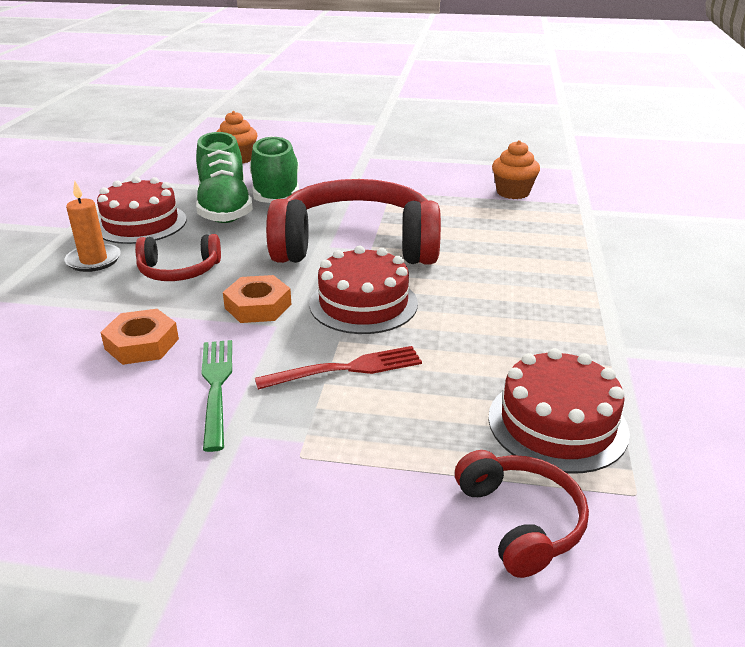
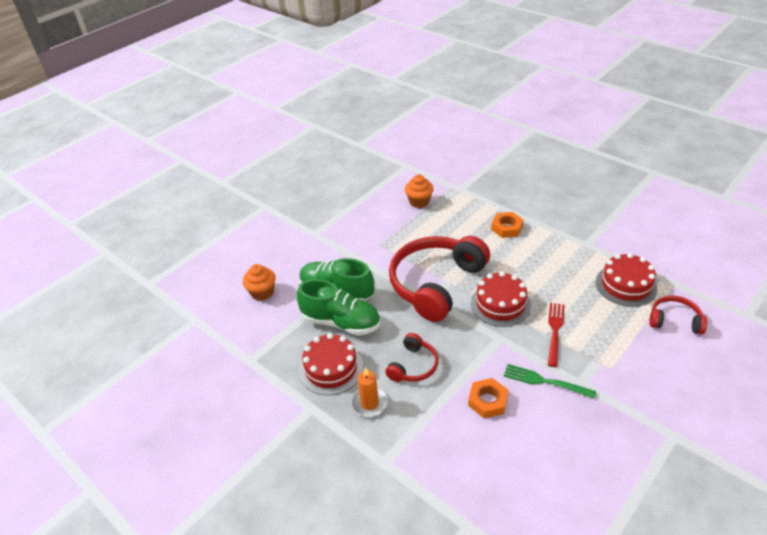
camera: 55 degrees left, 10 degrees up
orange nut [223,275,291,323] -> orange nut moved to [491,212,523,238]

